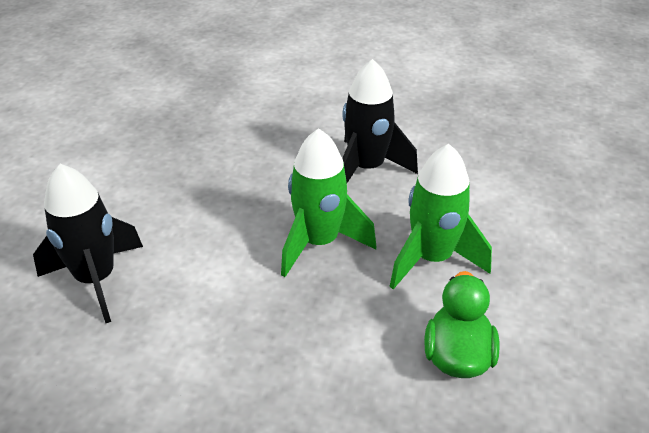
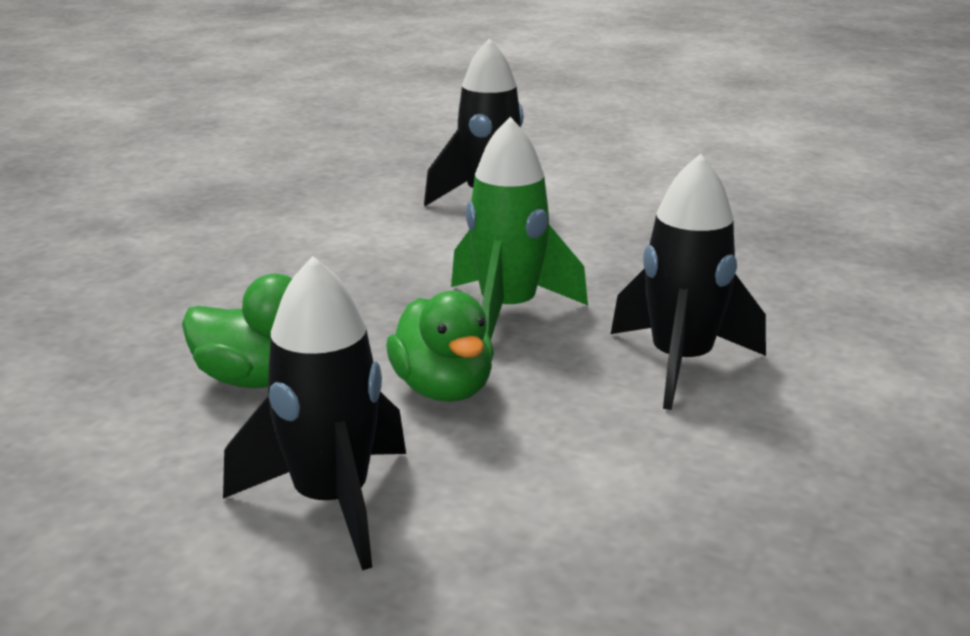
camera: 100 degrees right, 15 degrees down
green rocket [389,144,492,289] -> green duck [386,291,494,402]
none -> black rocket [223,256,406,570]

